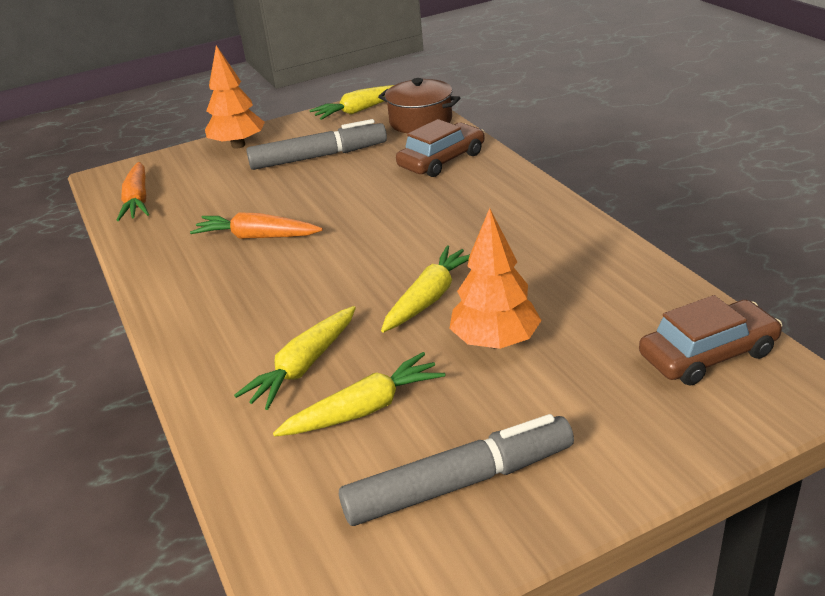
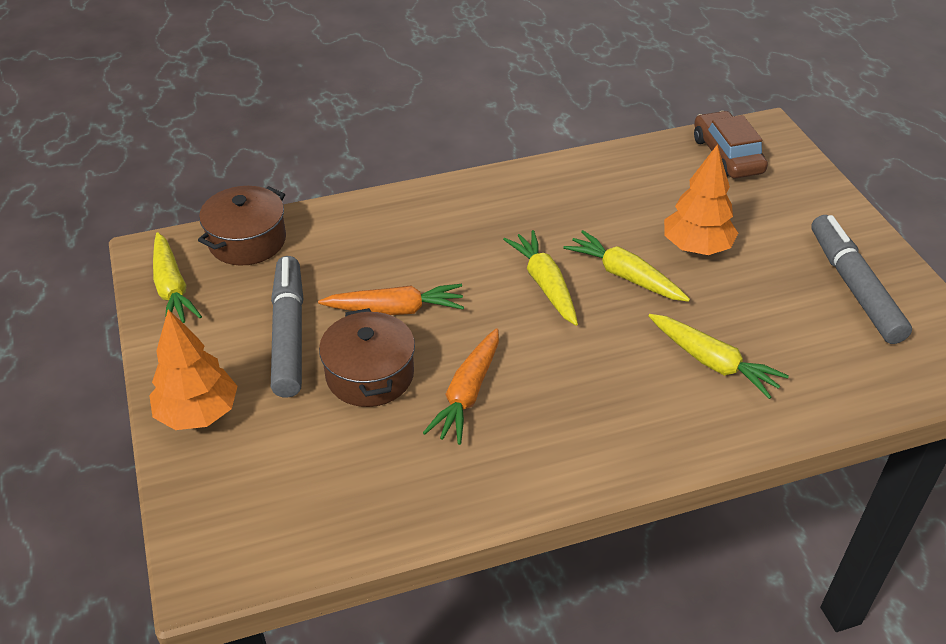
camera: 85 degrees left, 10 degrees up
orange carrot [117,162,149,221] -> orange carrot moved to [318,284,464,315]
yellow carrot [273,352,446,437] -> yellow carrot moved to [503,230,578,326]
brown car [396,119,485,177] -> none
none -> brown pot [319,308,415,407]

